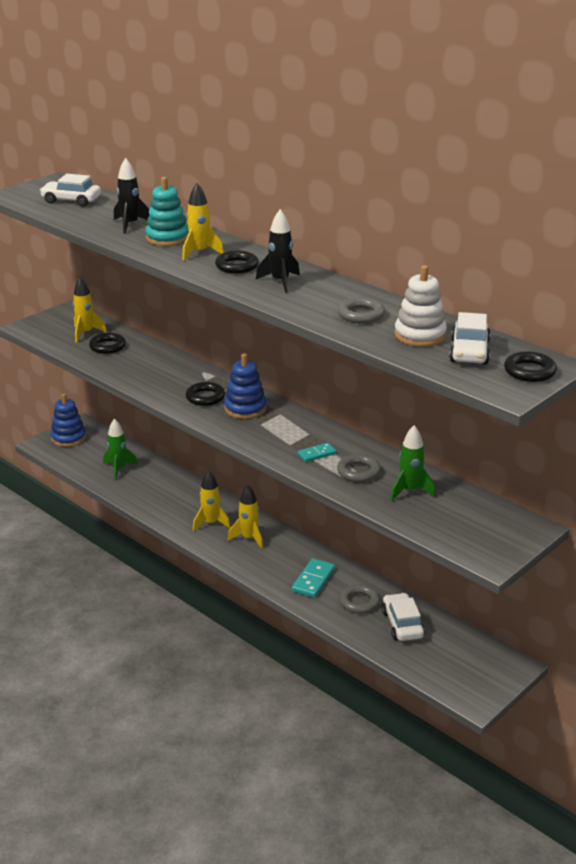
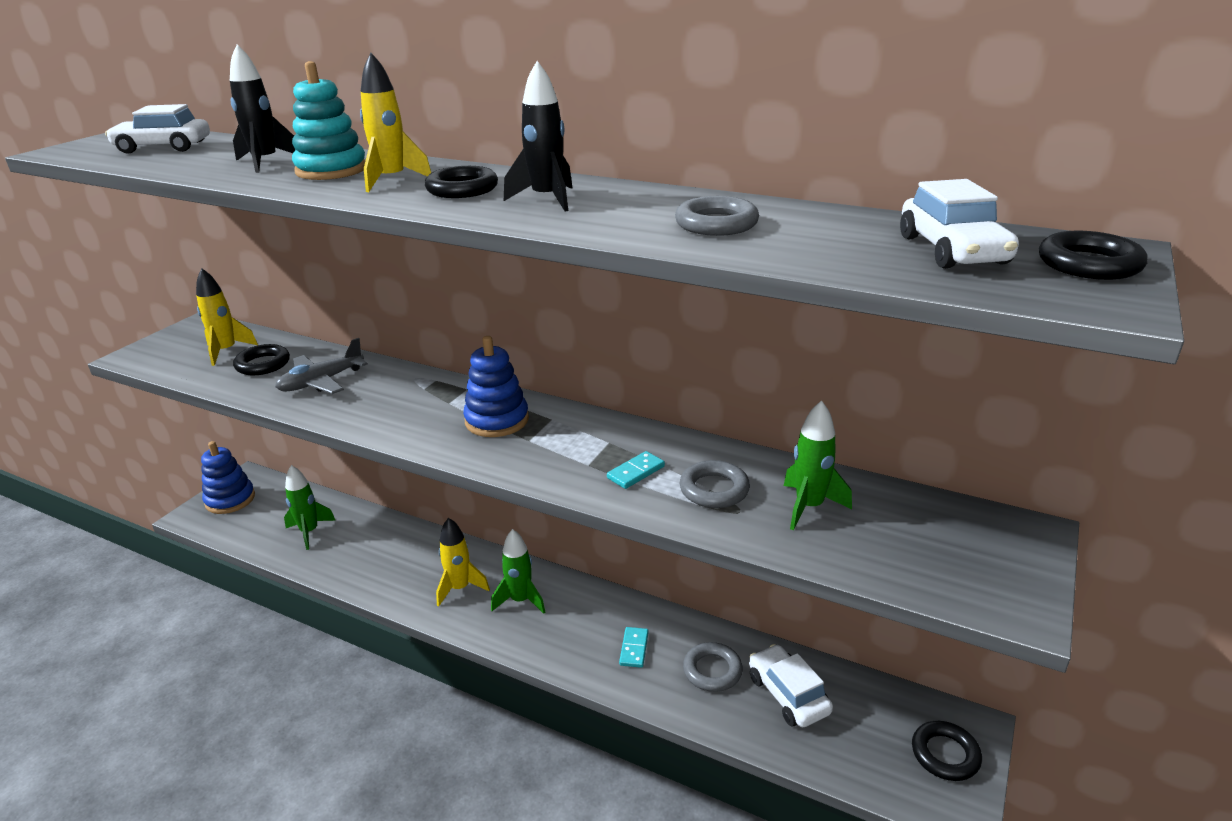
camera: 15 degrees left, 0 degrees up
black ring [186,382,225,406] -> black ring moved to [912,721,982,781]
yellow rocket [227,485,263,549] -> green rocket [491,529,545,614]
turquoise domino [292,558,335,598] -> turquoise domino [619,627,649,668], size x0.63
white stacking toy [394,265,447,347] -> none
none -> grey plane [275,338,368,394]

